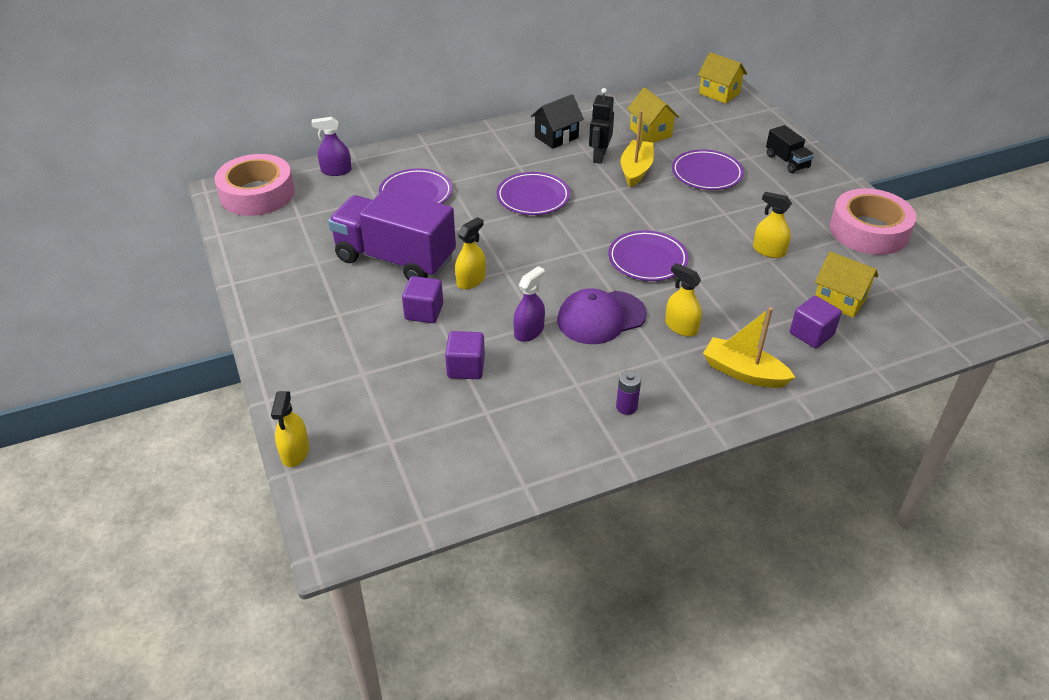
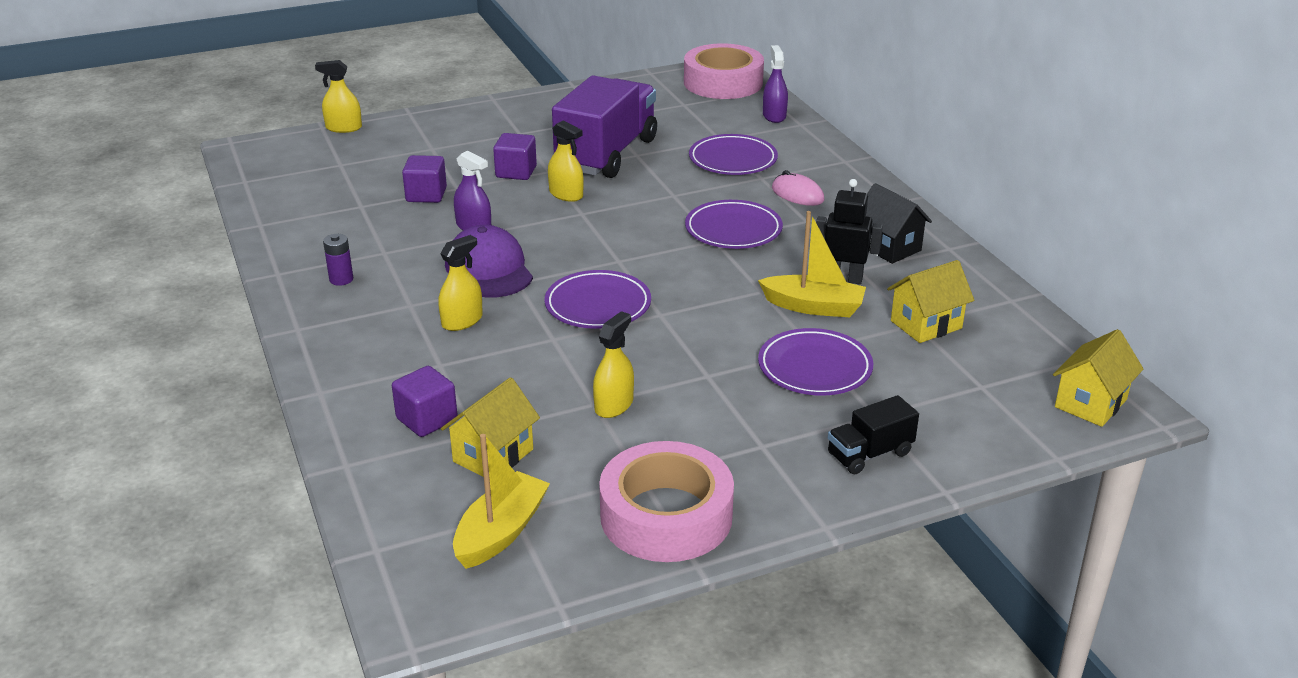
camera: 90 degrees right, 10 degrees down
yellow boat [703,307,795,388] -> yellow boat moved to [453,434,550,569]
none -> pink mouse [772,170,824,206]

